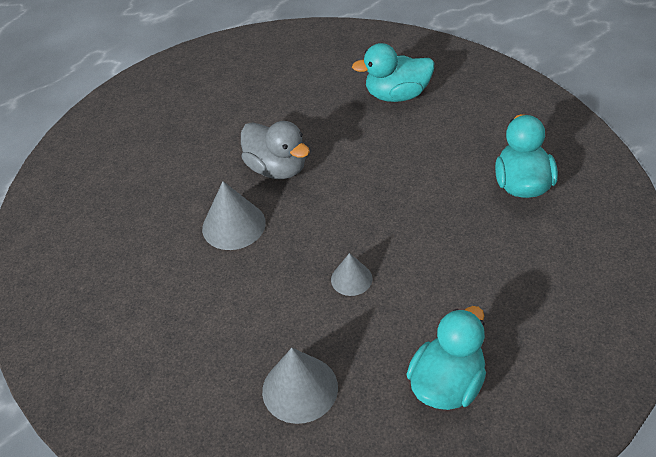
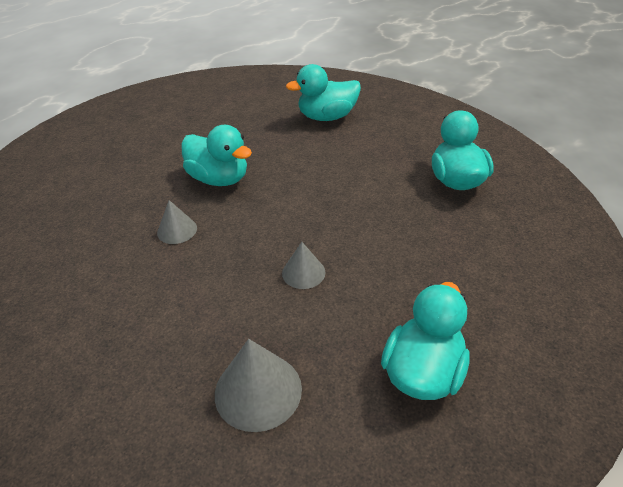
camera: 10 degrees left, 5 degrees down
grey cone [202,181,266,250] -> grey cone [157,200,197,244], size x0.61
grey duck [241,121,310,179] -> turquoise duck [181,125,252,186]

